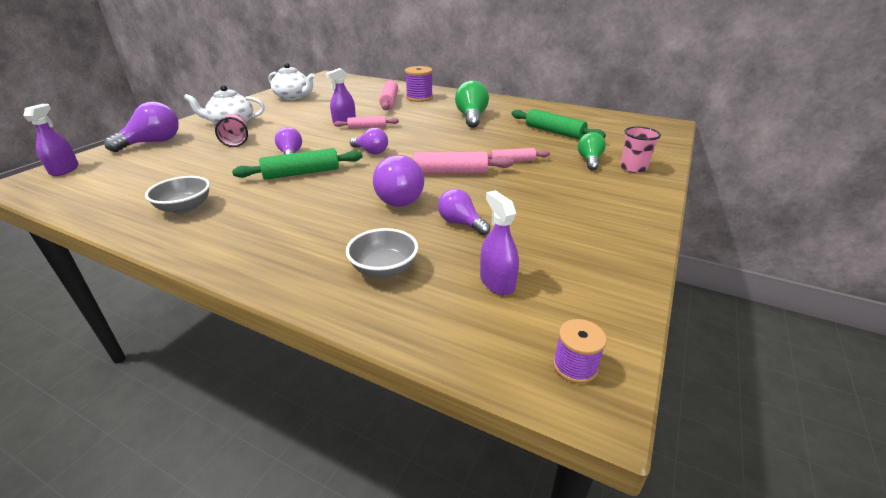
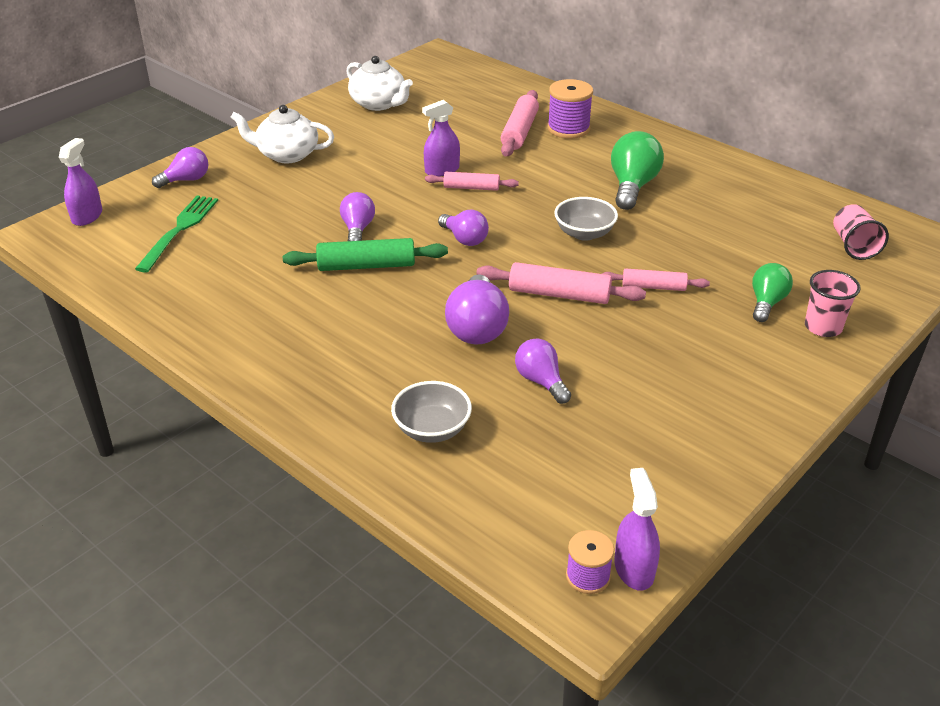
camera: 15 degrees right, 5 degrees up
purple light bulb [104,101,179,152] -> purple light bulb [152,147,208,188], size x0.64
grey bowl [145,176,210,214] -> grey bowl moved to [554,197,618,241]
pink cup [215,114,248,147] -> pink cup moved to [833,204,889,260]
purple spray bottle [480,190,519,295] -> purple spray bottle moved to [614,468,660,591]
green rolling pin [512,109,606,140] -> none
none -> green fork [135,196,218,272]

